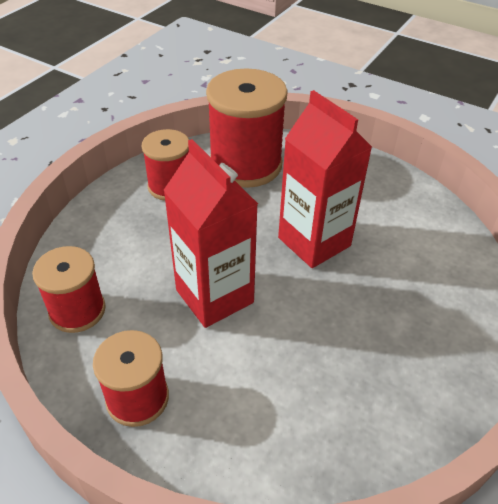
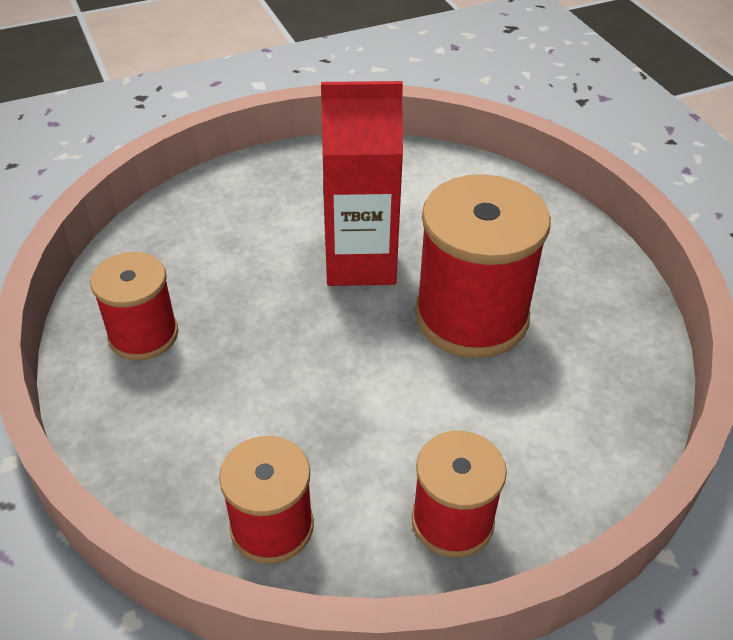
camera: 55 degrees left, 0 degrees up
red carton [163,139,258,328] -> none
red spool [206,68,288,188] -> red spool moved to [415,174,551,358]

